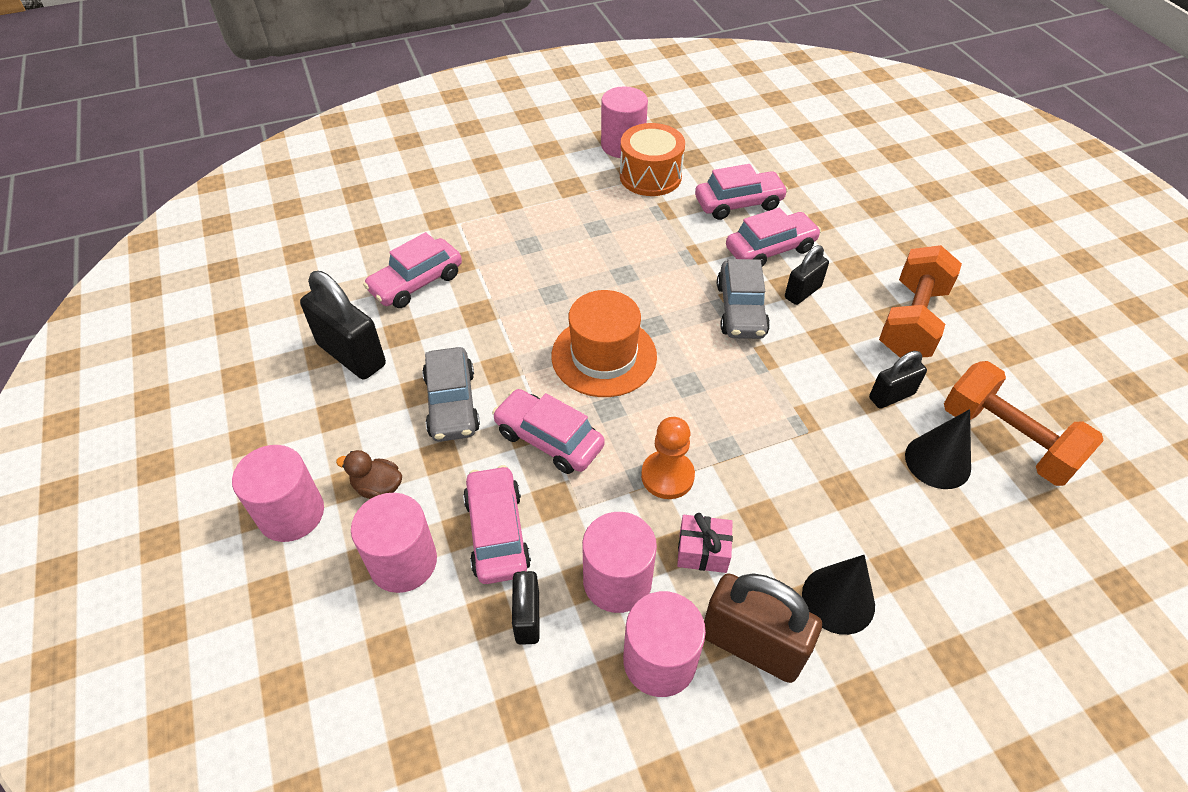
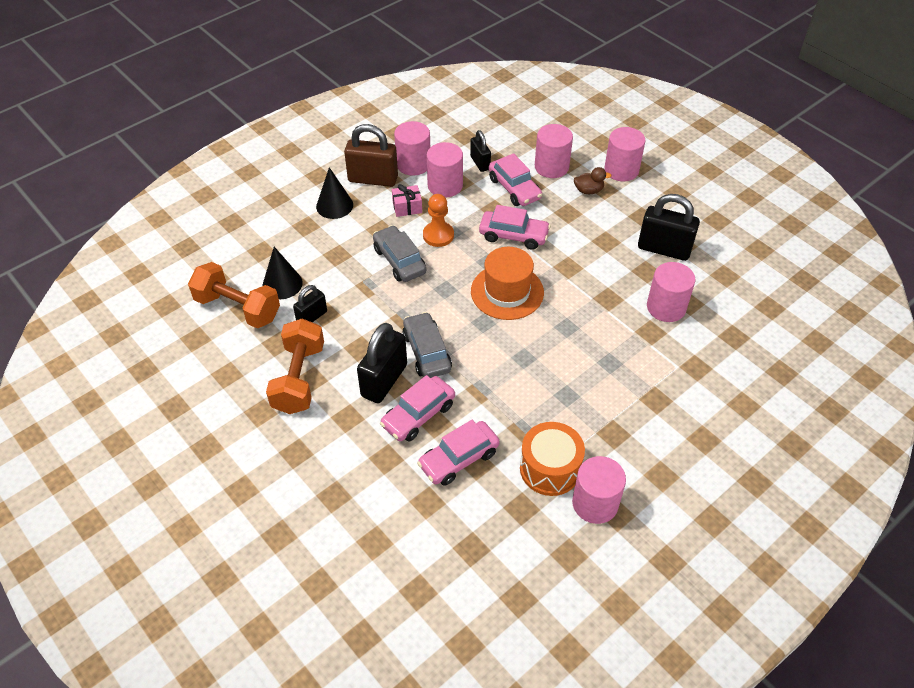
camera: 160 degrees right, 0 degrees up
pink car [363,232,462,308] -> pink cylinder [647,262,695,322]
grey car [422,347,480,442] -> grey car moved to [373,225,426,282]
black padlock [785,245,829,305] -> black padlock [357,323,407,403], size x1.72

